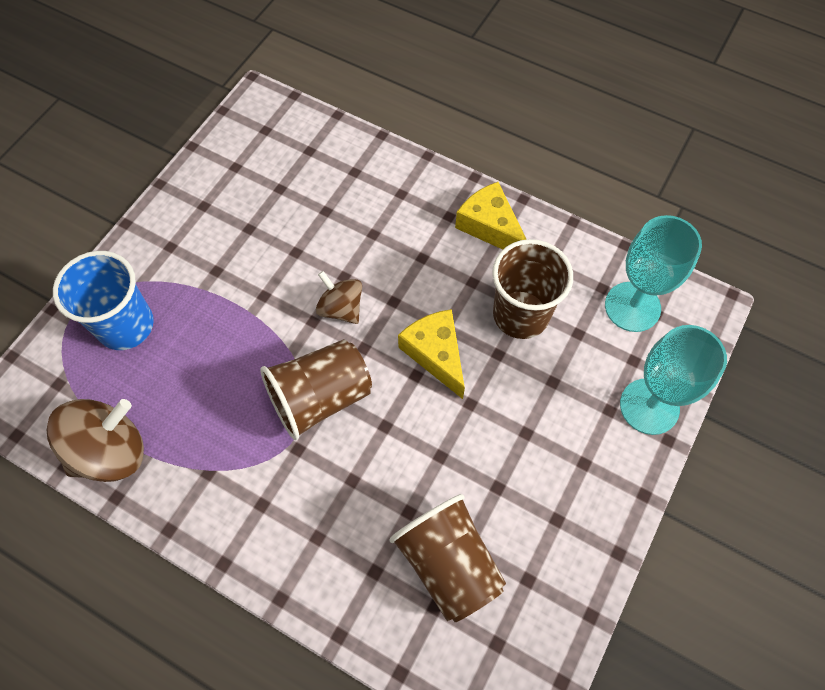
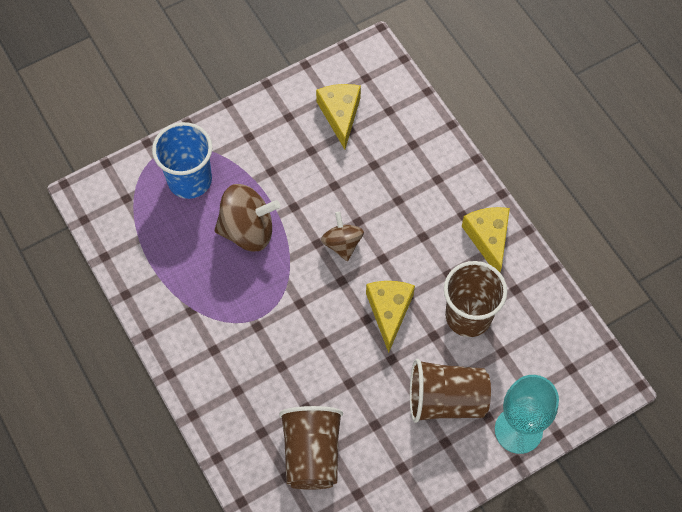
camera: 30 degrees right, 0 degrees up
brown spinning top [47,399,144,482] -> brown spinning top moved to [214,184,280,251]
brown cup [260,339,372,440] -> brown cup moved to [410,359,491,423]
turquoise goblet [605,215,702,332] -> none
none -> yellow cheese [316,84,361,149]

